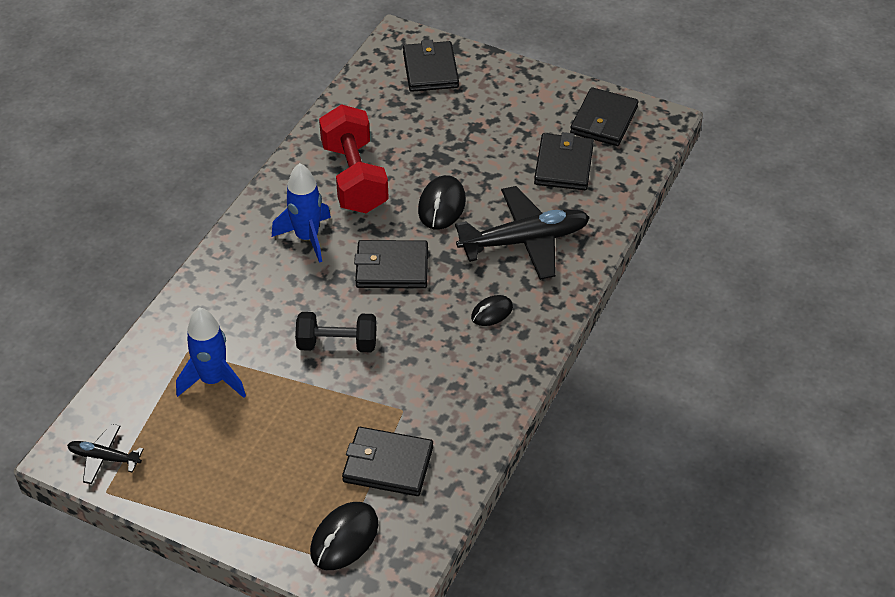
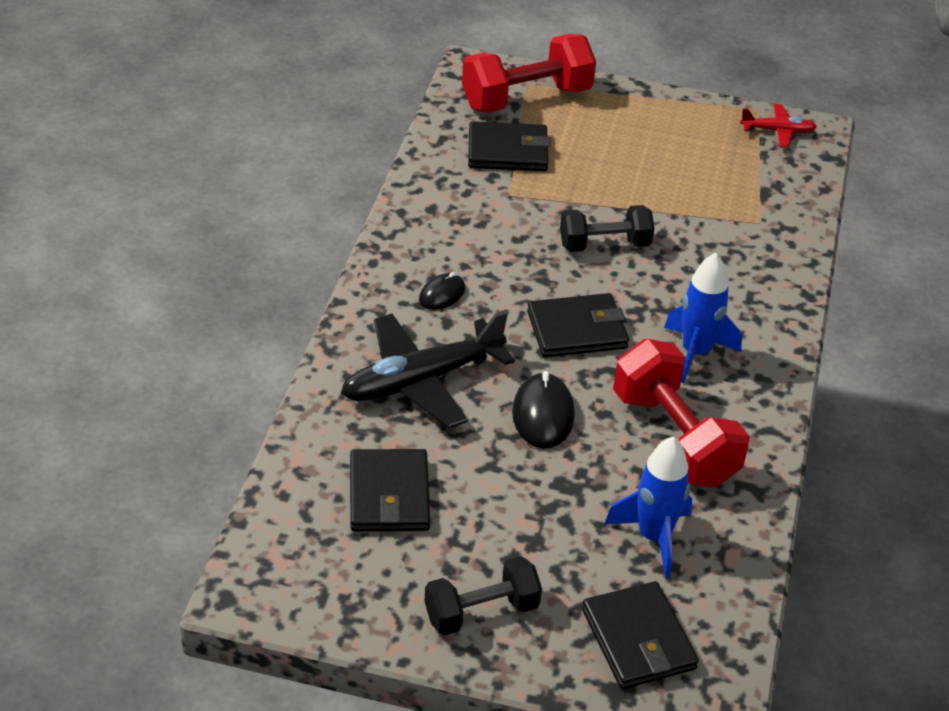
camera: 165 degrees right, 5 degrees down
black plane [67,424,144,484] -> red plane [740,104,817,148]
blue rocket [176,307,246,398] -> blue rocket moved to [604,436,692,578]
black mouse [310,502,378,570] -> red dumbbell [462,34,596,113]
black wallet [570,87,639,146] -> none
none -> black dumbbell [424,556,542,635]

